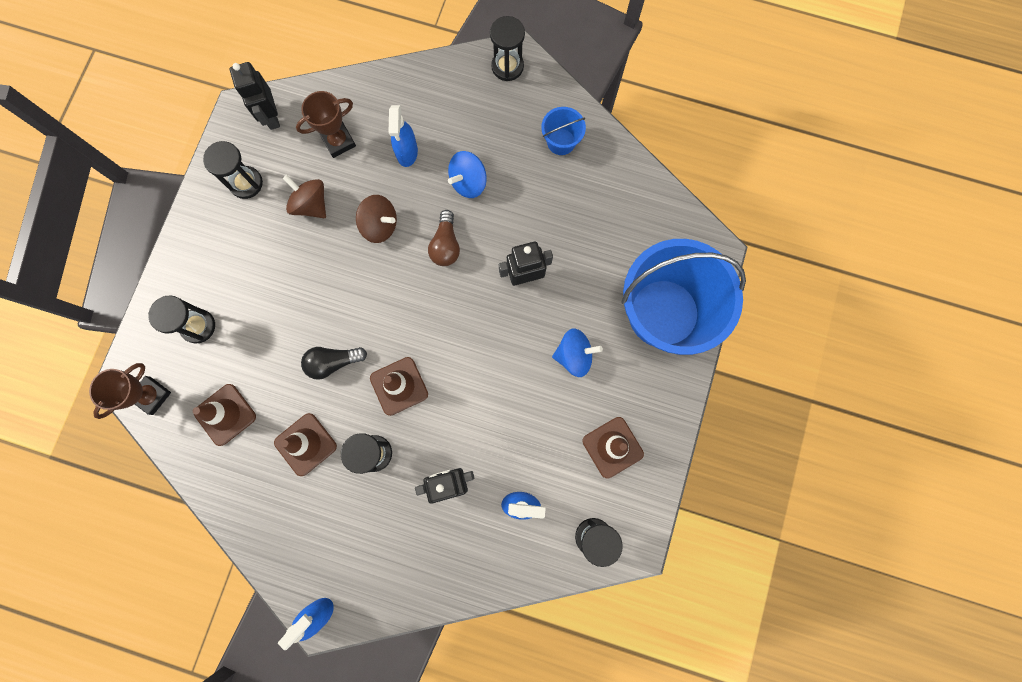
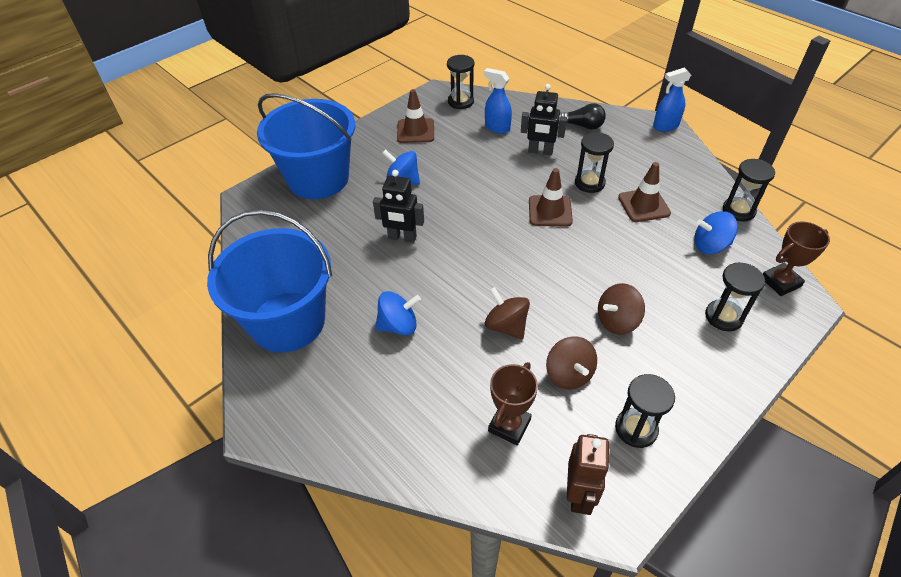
camera: 150 degrees left, 30 degrees down
brown traffic cone [193,384,256,446] -> blue spinning top [694,211,738,254]
black robot [229,62,280,130] -> brown robot [567,434,610,515]
brown trophy [296,91,356,158] -> brown trophy turned 60 degrees counterclockwise [488,362,538,445]
black light bulb [301,347,367,380] -> black light bulb moved to [559,103,606,130]
blue spray bottle [389,105,418,167] -> none
brown light bulb [428,210,460,266] -> none
black hourglass [490,16,525,81] -> black hourglass moved to [723,159,775,222]
blue bucket [541,107,586,155] -> blue bucket [207,210,332,353], size x2.37
none -> brown spinning top [598,283,645,335]

